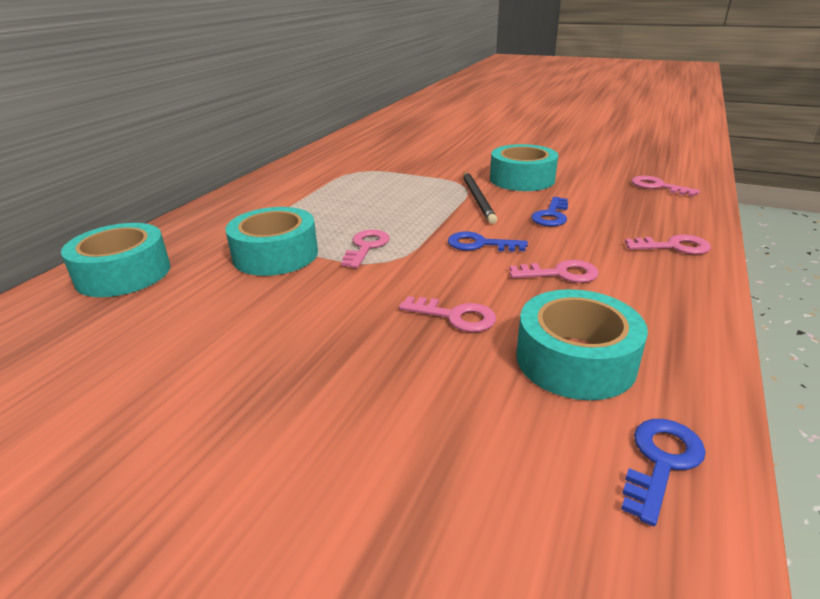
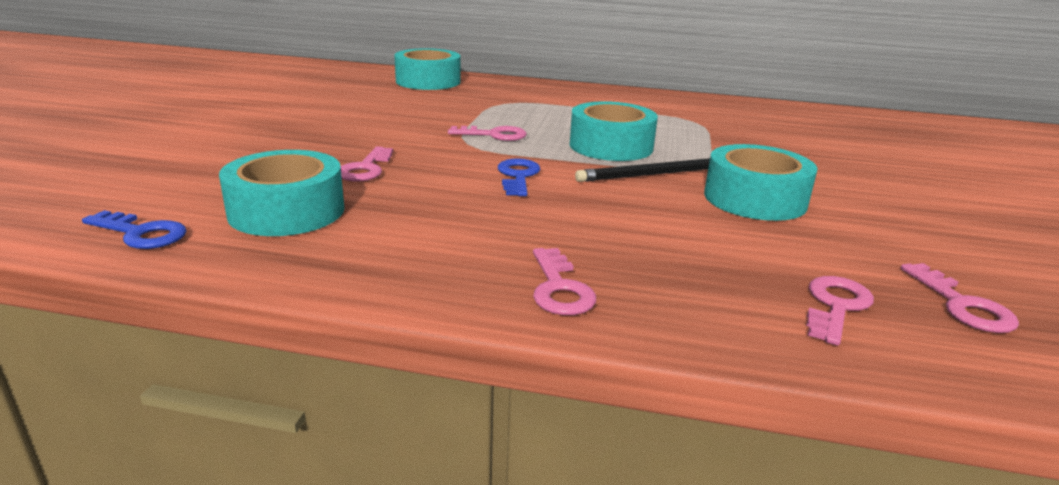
camera: 75 degrees right, 5 degrees down
turquoise tape [226,207,318,276] -> turquoise tape moved to [570,101,658,161]
pink key [510,260,599,283] -> pink key moved to [901,263,1019,333]
blue key [531,197,568,227] -> none

